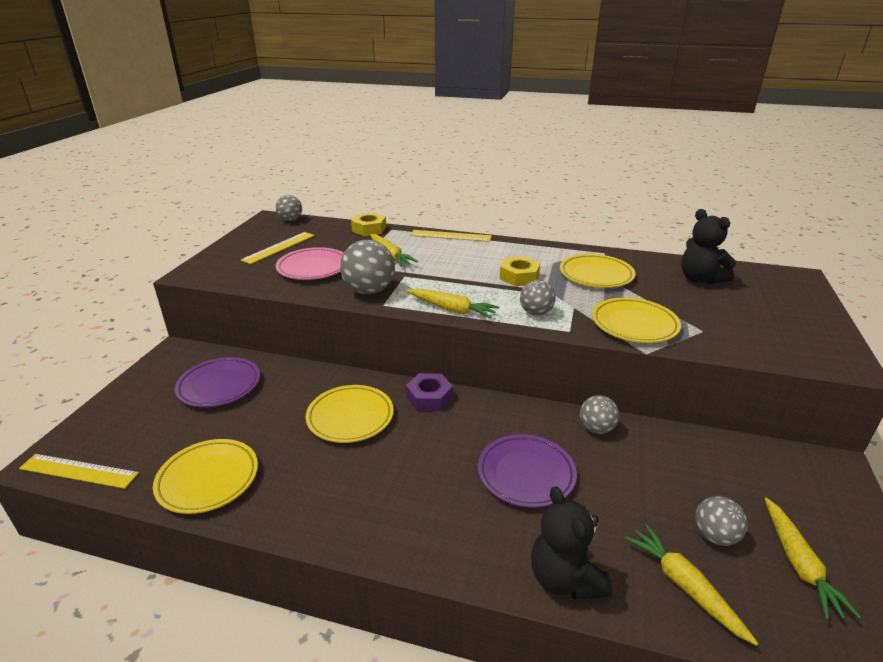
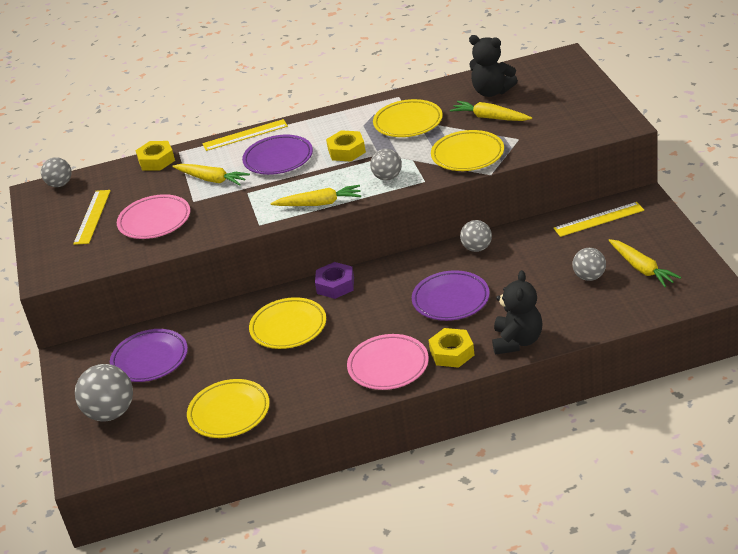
camera: 25 degrees left, 5 degrees up
yellow ruler [19,454,139,489] -> yellow ruler moved to [553,202,644,237]
grey ball [340,240,395,295] -> grey ball moved to [75,364,133,422]
black teddy bear [531,486,612,600] -> black teddy bear turned 120 degrees counterclockwise [492,270,542,355]
yellow carrot [625,524,759,646] -> yellow carrot moved to [450,101,532,121]
none -> purple plate [242,135,313,175]
none -> pink plate [347,334,429,390]
none -> yellow nut [429,328,475,368]

